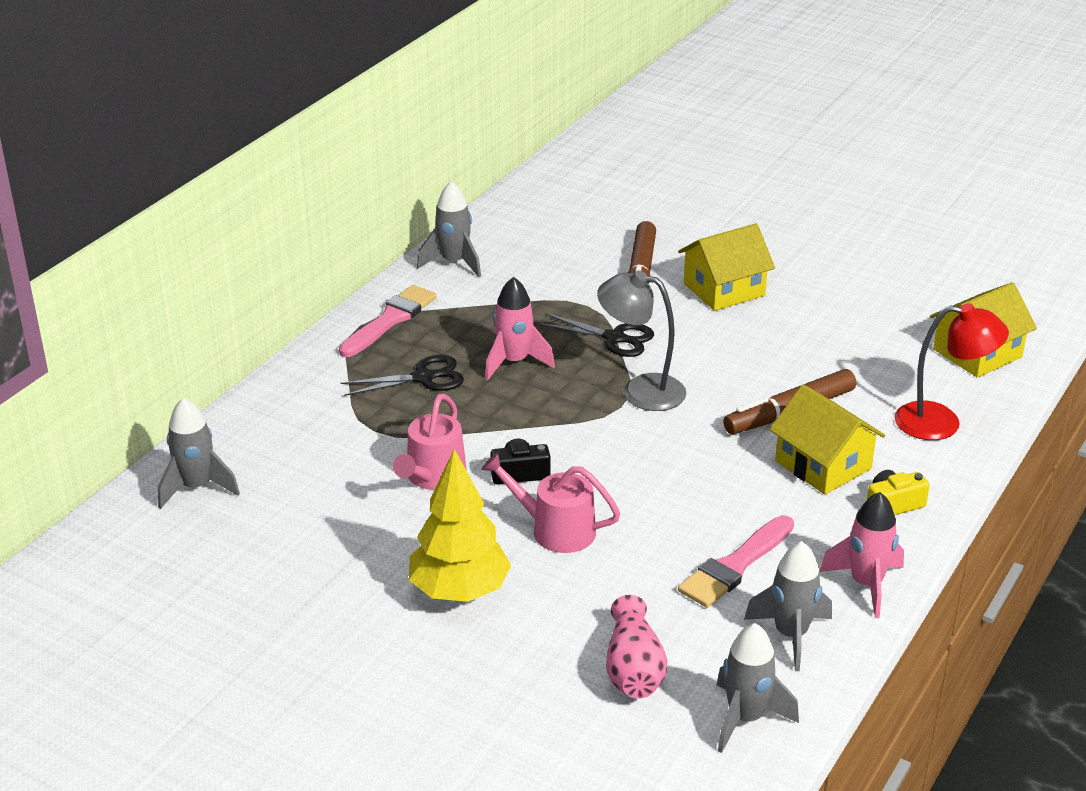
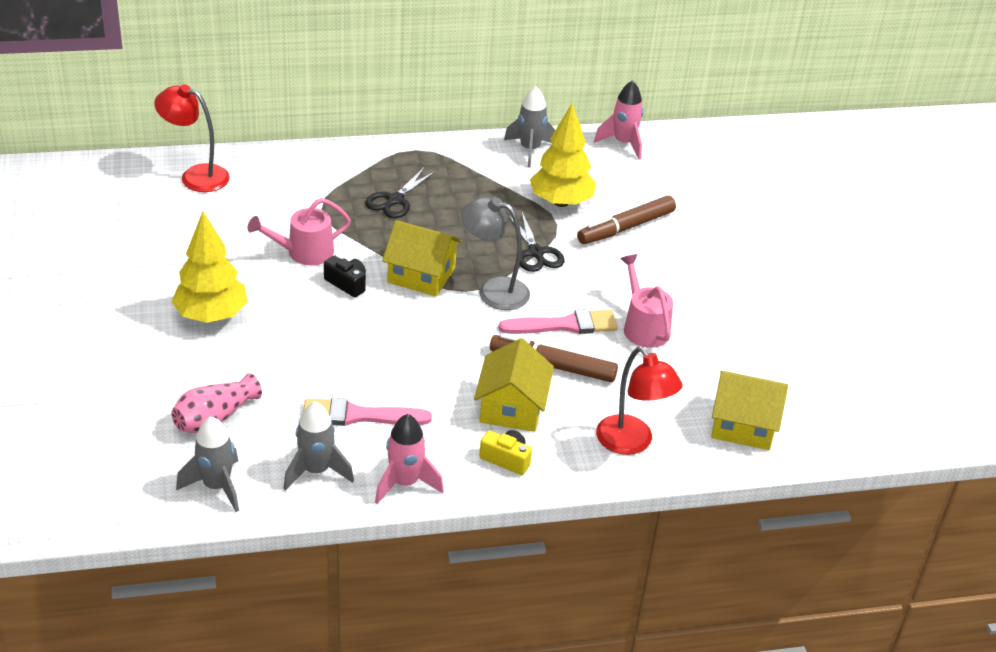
camera: 45 degrees right, 5 degrees up
grey rocket [158,397,240,509] -> red lamp [154,84,230,192]
pink brush [339,285,437,357] -> pink brush moved to [498,309,618,334]
black scissors [341,355,464,396] -> black scissors turned 90 degrees clockwise [365,168,436,218]
pink watering can [481,452,621,553] -> pink watering can moved to [620,254,673,348]
pink rocket [485,277,555,381] -> pink rocket moved to [594,80,644,160]
grey lamp [597,271,686,411] -> grey lamp turned 45 degrees counterclockwise [461,197,530,310]
yellow house [678,223,775,311] -> yellow house moved to [382,220,462,297]
none -> yellow tree [530,103,596,207]

